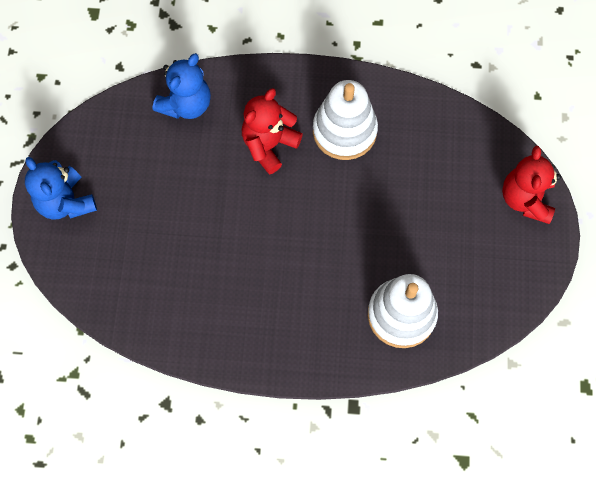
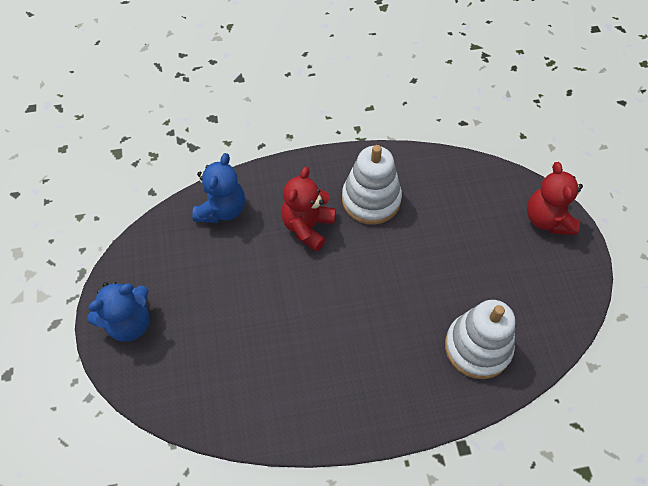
camera: 15 degrees left, 10 degrees down
blue teddy bear [25,157,97,220] -> blue teddy bear turned 75 degrees counterclockwise [87,282,149,342]

